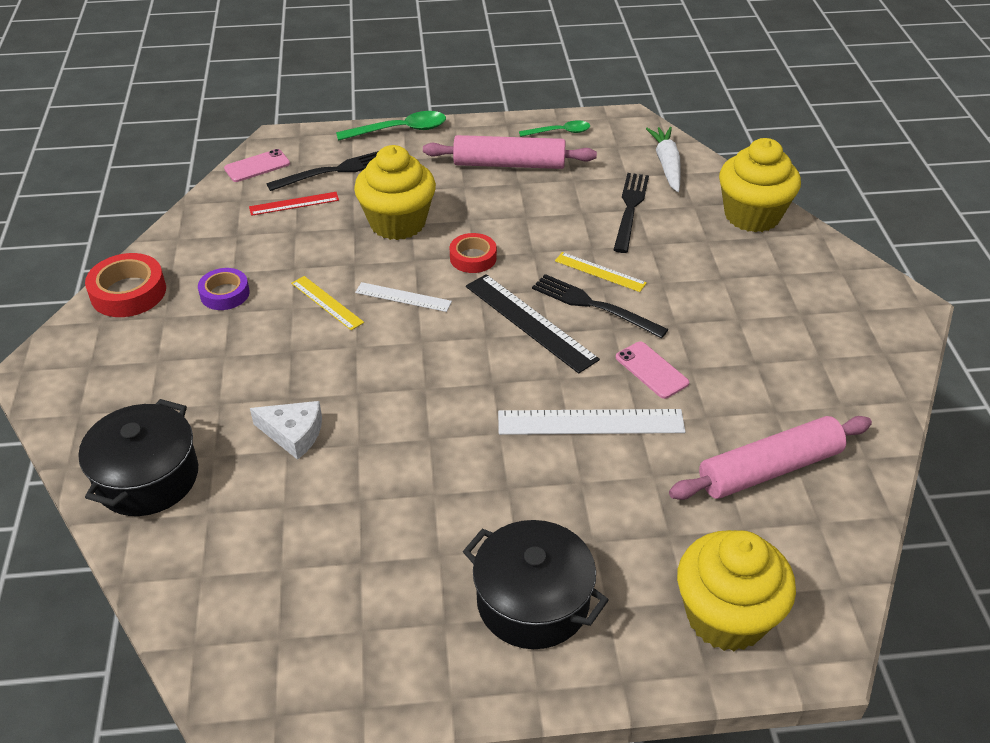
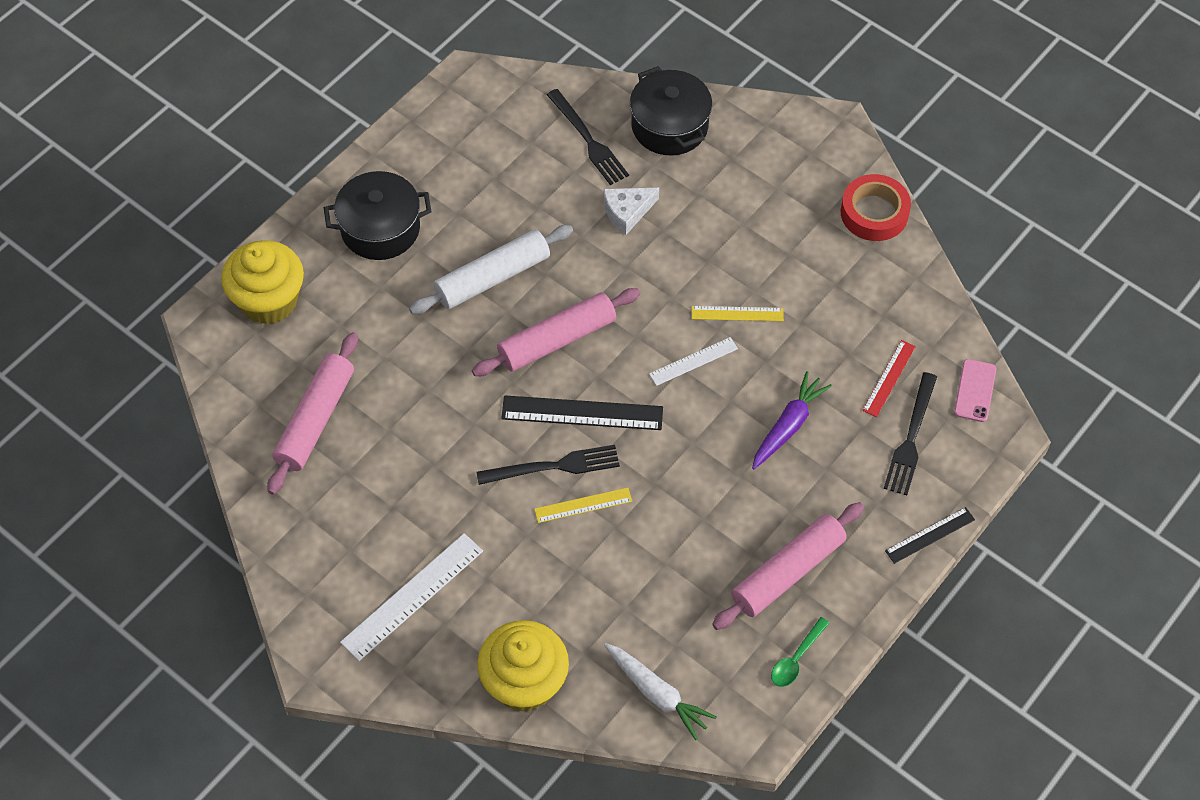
camera: 135 degrees right, 15 degrees up
purple tape [198,268,250,310] -> none
green spoon [336,111,446,141] -> black ruler [885,507,975,564]
yellow cupcake [354,145,436,240] -> purple carrot [752,371,832,469]
red tape [450,233,497,273] -> none
white ruler [498,409,685,435] -> white ruler moved to [340,533,483,661]
black fork [614,173,649,253] -> black fork moved to [547,89,629,185]
pink phone [616,342,689,399] -> none
none -> white rolling pin [409,225,573,314]
none -> pink rolling pin [472,288,640,376]

